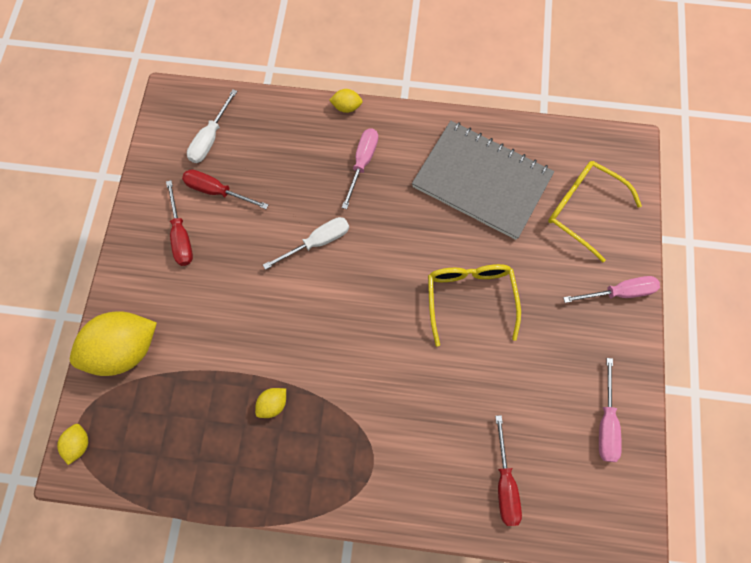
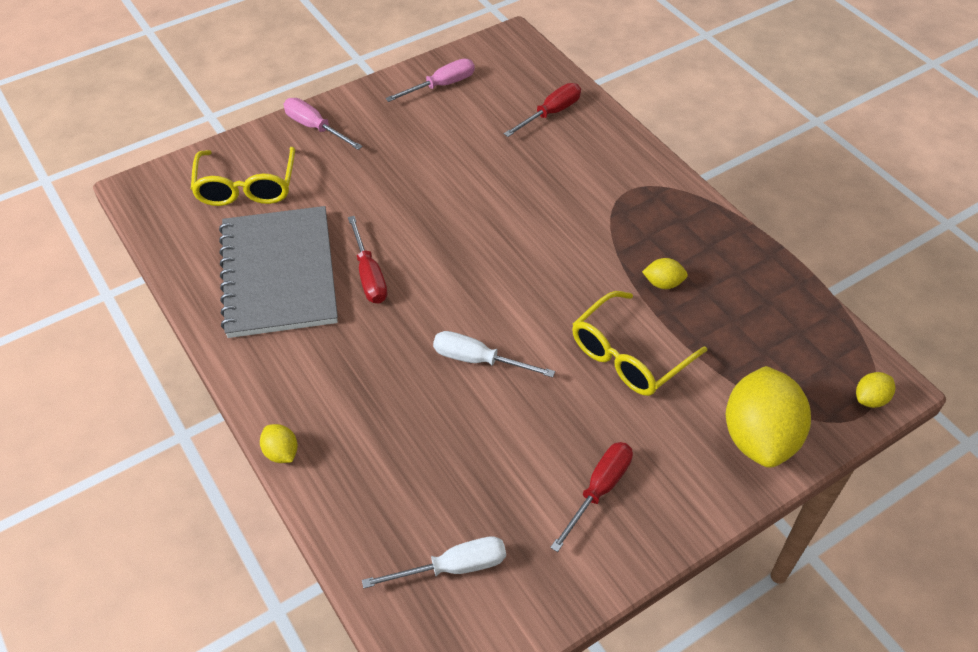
camera: 130 degrees left, 20 degrees down
yellow lemon [70,312,157,376] -> yellow lemon turned 75 degrees clockwise [726,366,811,468]
red screwdriver [182,169,268,209] -> red screwdriver moved to [348,216,387,304]
pink screwdriver [342,128,378,209] -> none
yellow glasses [428,264,521,347] -> yellow glasses moved to [572,291,707,396]

